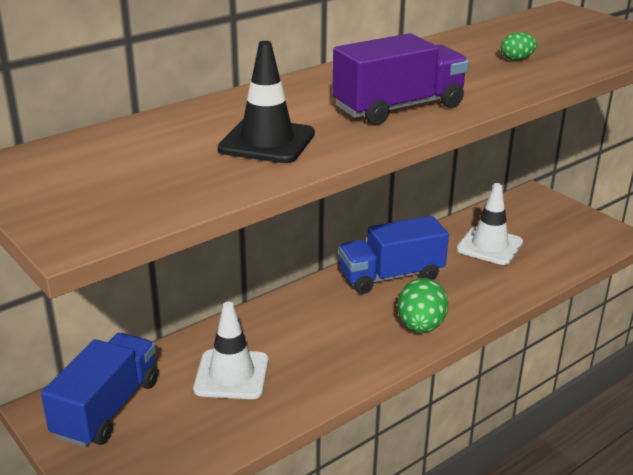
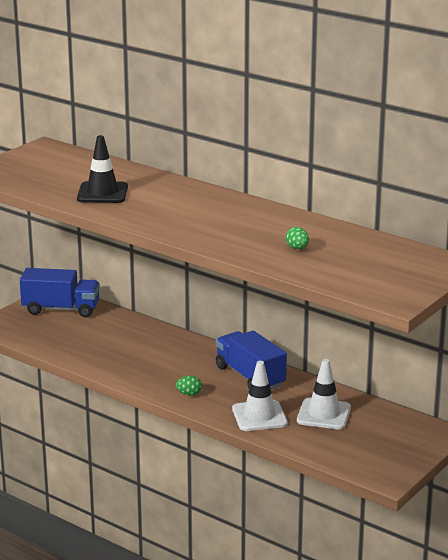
camera: 75 degrees right, 5 degrees down
white traffic cone [193,302,269,399] -> white traffic cone moved to [232,361,288,431]
purple truck [332,33,469,125] -> none
green egg [397,278,448,333] -> green egg [176,376,202,396], size x0.53

